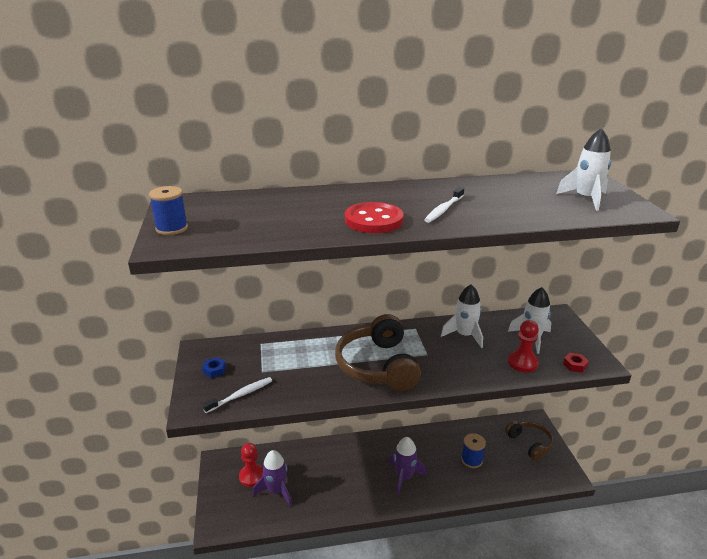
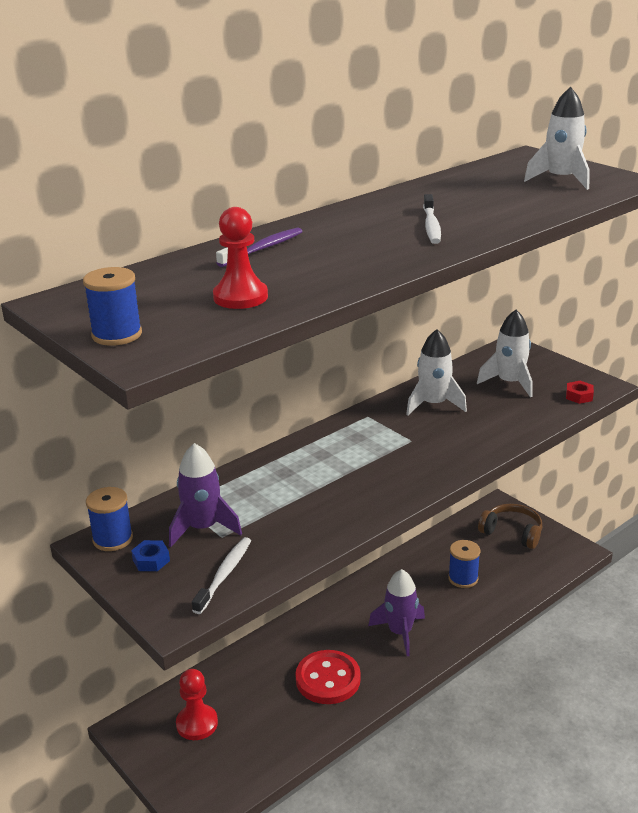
camera: 30 degrees left, 0 degrees up
purple rocket [253,450,292,506] -> purple rocket moved to [169,443,242,547]
brown headphones [335,314,421,391] -> none
red button [345,202,404,233] -> red button moved to [295,650,361,704]
red pawn [508,320,539,372] -> red pawn moved to [213,207,268,309]
none -> blue spool [86,487,133,551]
none -> purple toothbrush [216,228,303,267]

